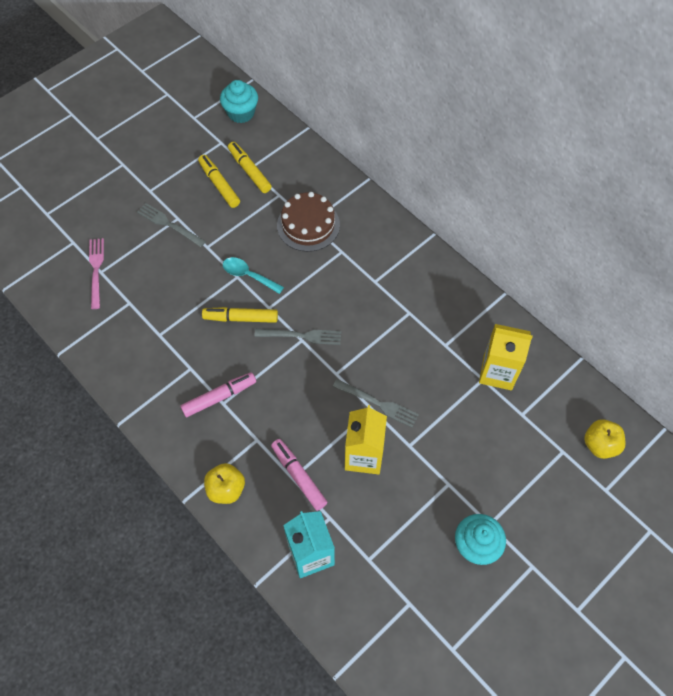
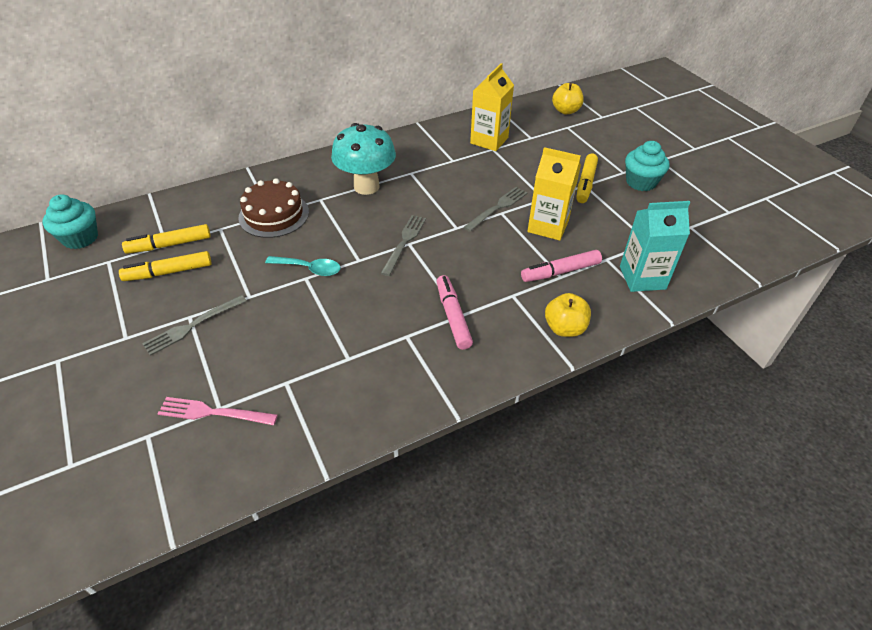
camera: 75 degrees left, 15 degrees down
yellow marker [202,307,278,323] -> yellow marker moved to [576,154,598,203]
turquoise spoon [223,257,284,294] -> turquoise spoon turned 120 degrees counterclockwise [265,256,341,276]
none -> turquoise mushroom [331,123,396,195]

